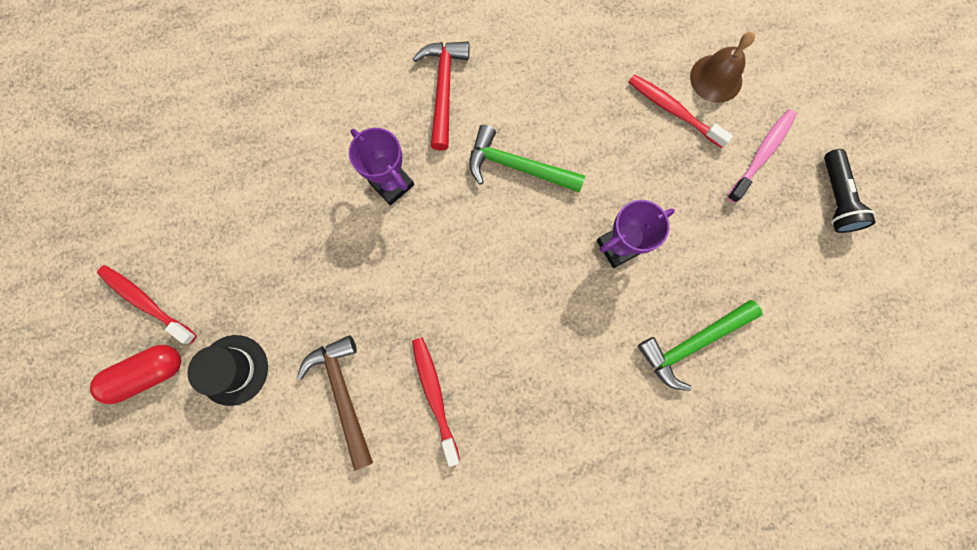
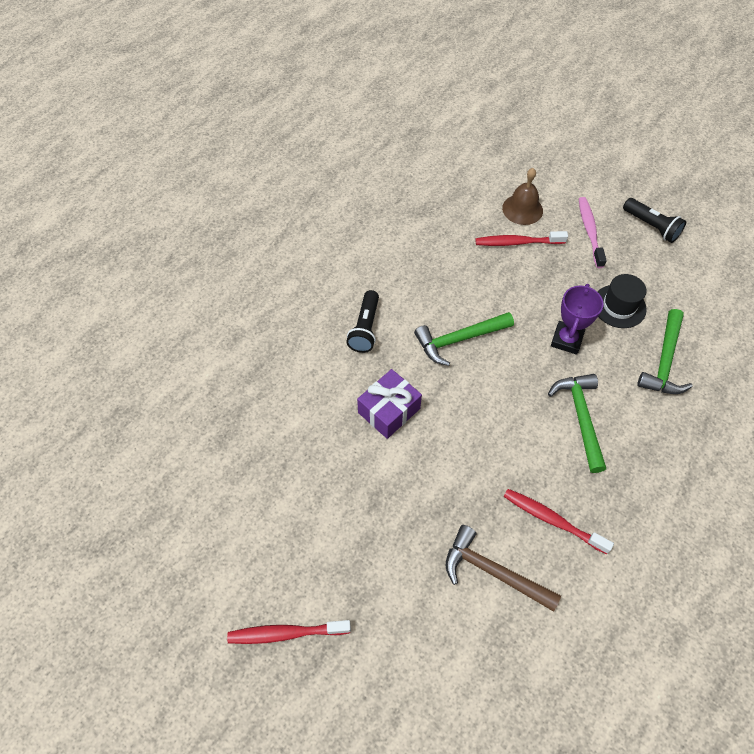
camera: 40 degrees left, 20 degrees down
red capsule [90,345,181,404] -> none
black hat [187,335,268,406] -> black hat moved to [597,274,647,328]
purple trophy [349,128,414,206] -> purple gift [357,369,422,439]
red hammer [413,42,470,150] -> black flashlight [346,290,379,353]
none -> green hammer [548,374,606,473]

